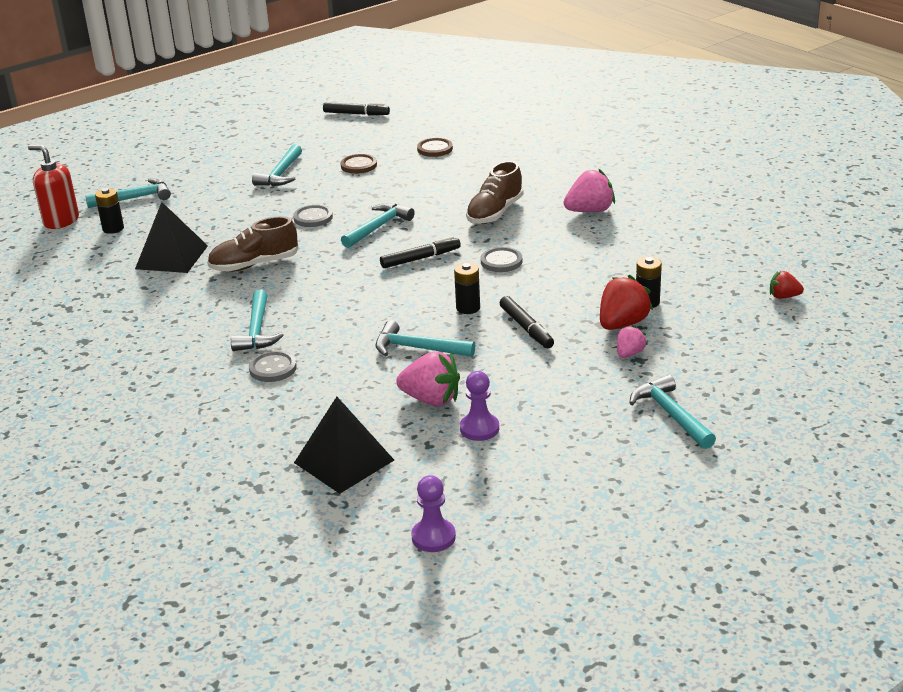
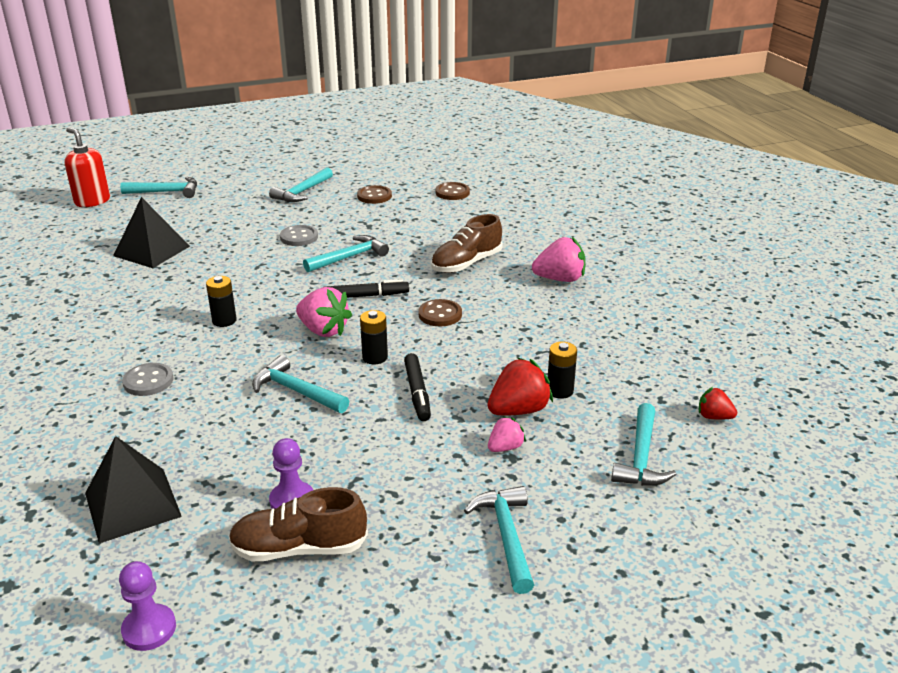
camera: 15 degrees right, 0 degrees up
black battery [95,188,124,234] -> black battery moved to [206,276,237,327]
brown shoe [207,216,298,272] -> brown shoe moved to [229,487,368,561]
turquoise hammer [231,289,284,351] -> turquoise hammer moved to [611,403,677,486]
black marker [323,102,390,115] -> none
pink strawberry [396,351,460,406] -> pink strawberry moved to [296,287,352,337]
grey button [481,247,522,272] -> brown button [418,299,462,326]

